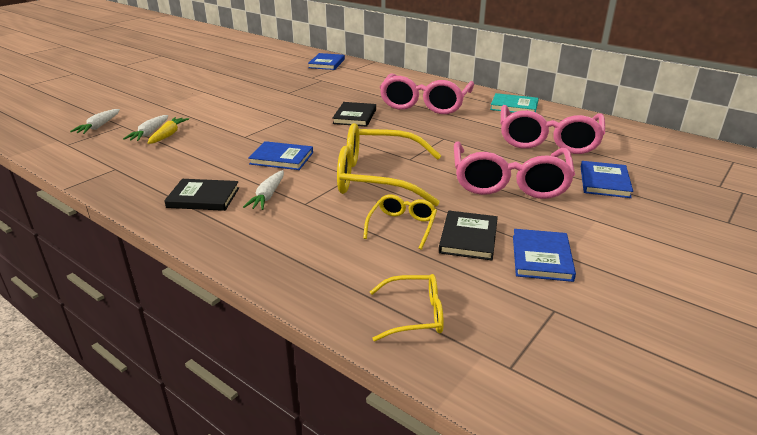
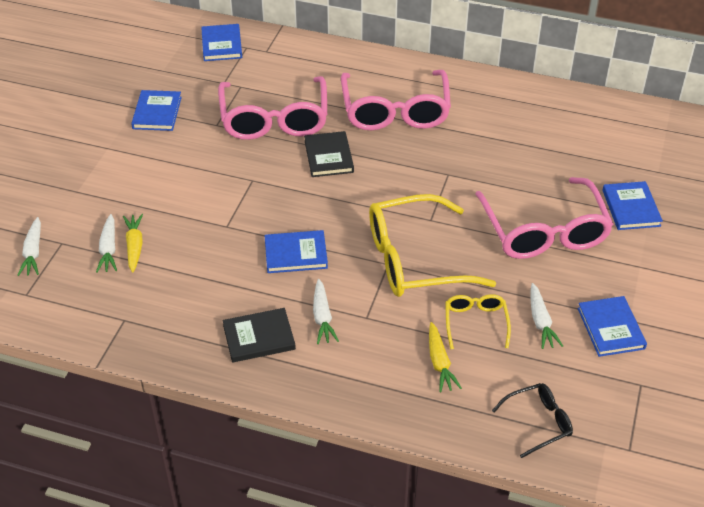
camera: 20 degrees left, 15 degrees up
yellow glasses [370,274,444,341] -> black glasses [492,383,573,458]
black book [439,211,498,260] -> white carrot [531,283,563,349]
turquoise book [490,93,539,113] -> none
pink glasses [501,105,605,154] -> pink glasses moved to [218,76,327,140]
none -> blue book [131,90,182,131]
none -> yellow carrot [429,322,462,392]

